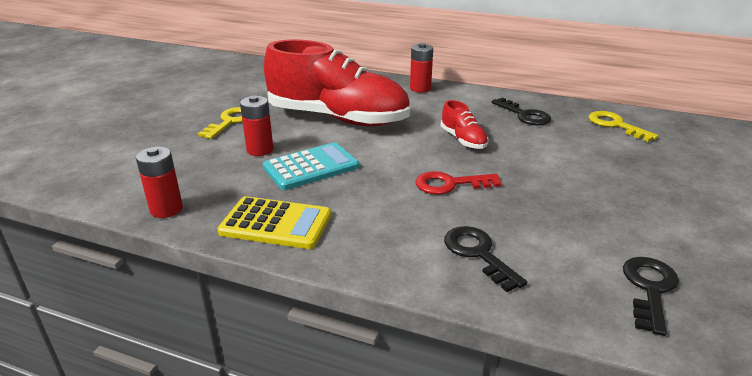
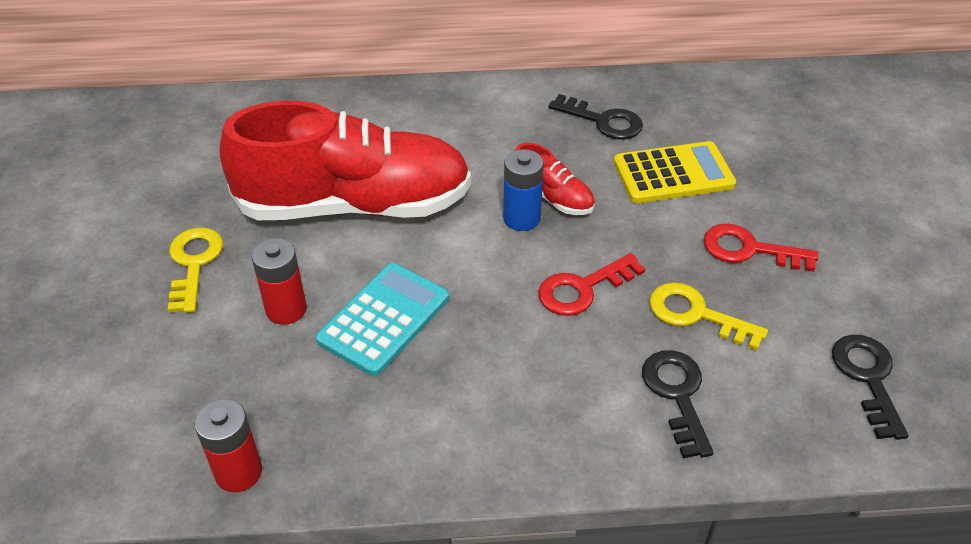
camera: 25 degrees left, 15 degrees up
yellow calculator [217,196,331,249] -> yellow calculator moved to [614,141,736,203]
red battery [410,43,433,93] -> none
black key [444,226,527,292] -> black key turned 45 degrees clockwise [642,350,714,458]
yellow key [589,111,659,142] -> yellow key moved to [649,282,768,350]
none -> blue battery [503,149,544,231]
none -> red key [704,224,818,272]

